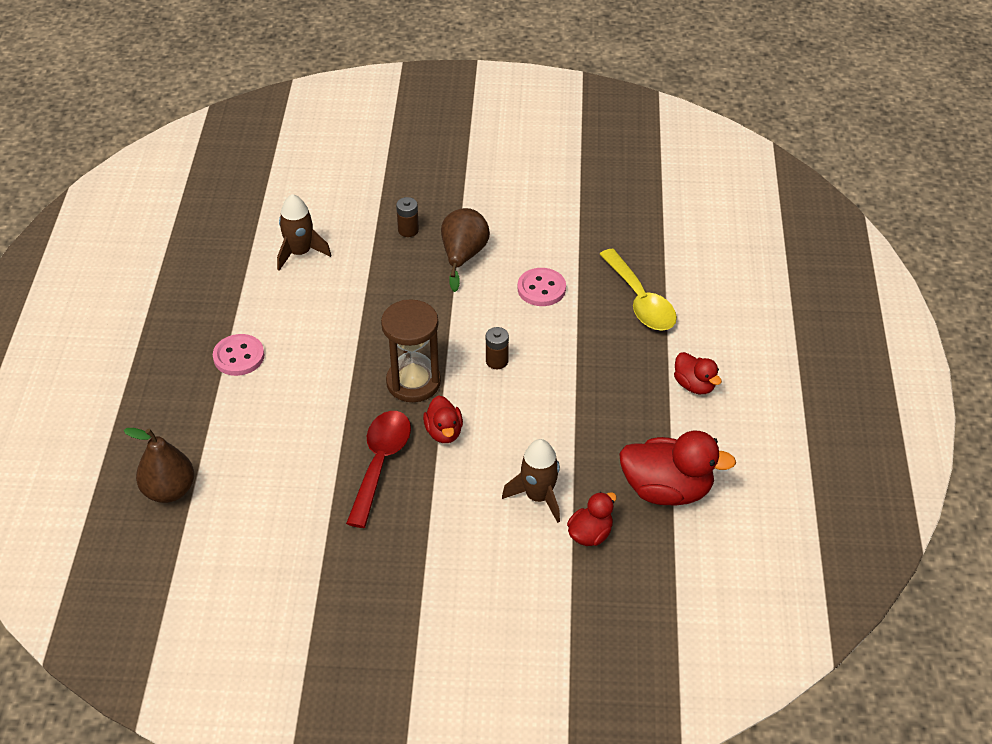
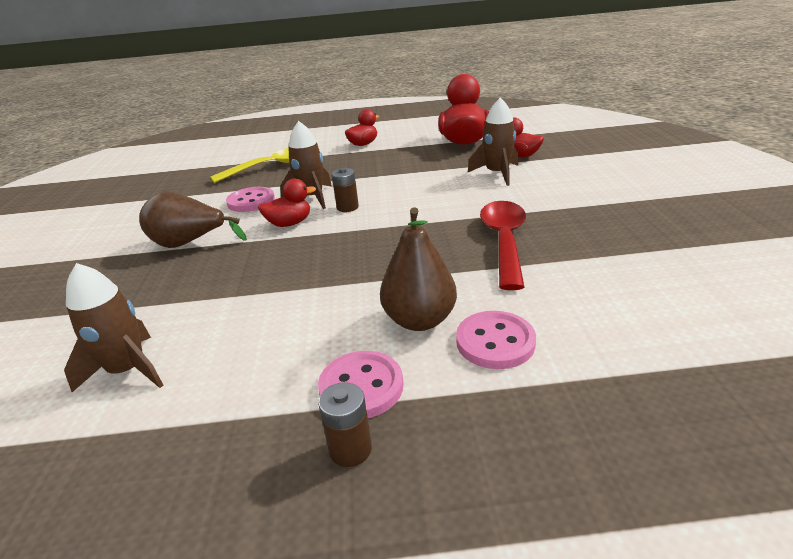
camera: 95 degrees left, 15 degrees down
brown pear [123,428,194,503] -> brown pear moved to [380,207,457,331]
red spoon [346,411,411,528] -> red spoon turned 90 degrees clockwise [480,201,526,290]
brown hourglass [381,299,441,402] -> none
brown battery [396,197,419,237] -> brown battery moved to [318,382,372,467]
red duck [423,395,463,443] -> red duck moved to [258,179,316,227]
none -> brown rocket [280,121,332,209]
none -> pink button [456,311,536,369]

